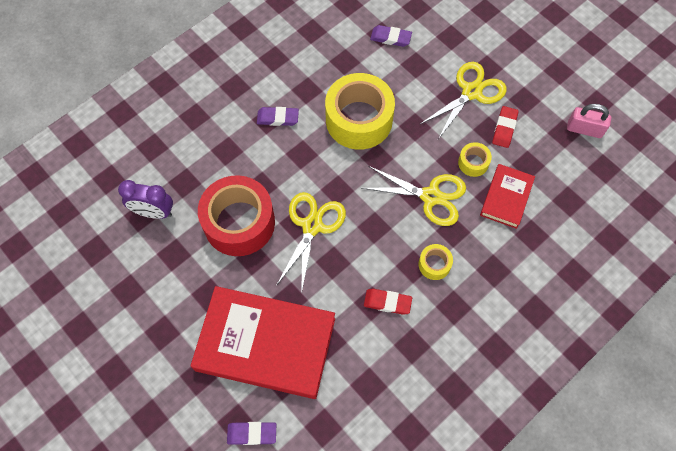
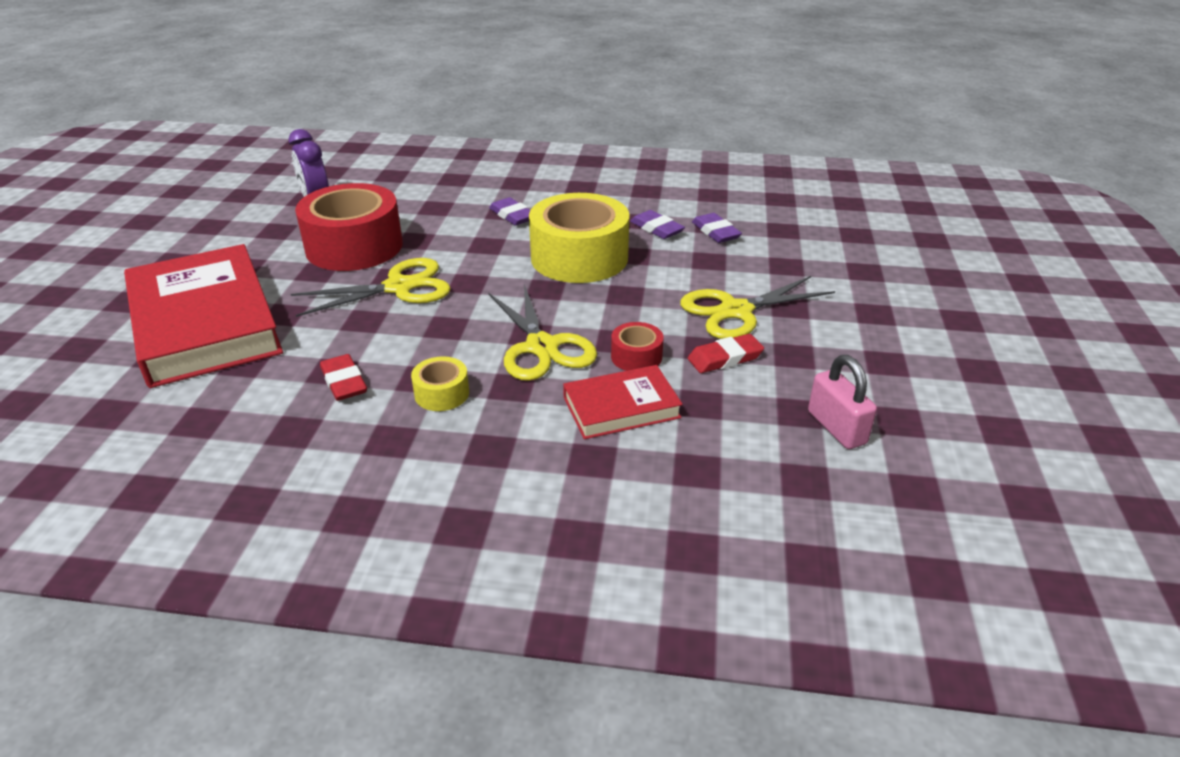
camera: 50 degrees right, 30 degrees down
purple eraser [227,422,276,445] -> purple eraser moved to [630,210,685,239]
yellow scissors [419,62,507,139] -> yellow scissors turned 150 degrees clockwise [680,276,835,339]
yellow tape [458,142,492,177] -> red tape [611,322,664,371]

